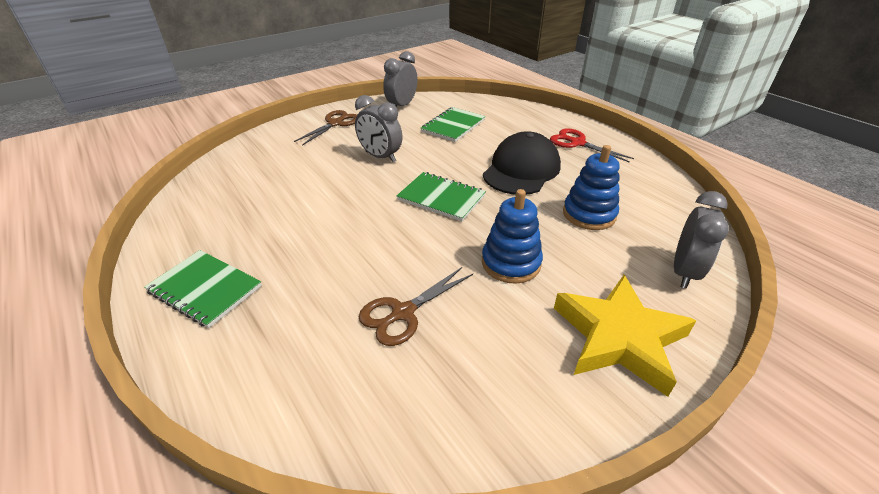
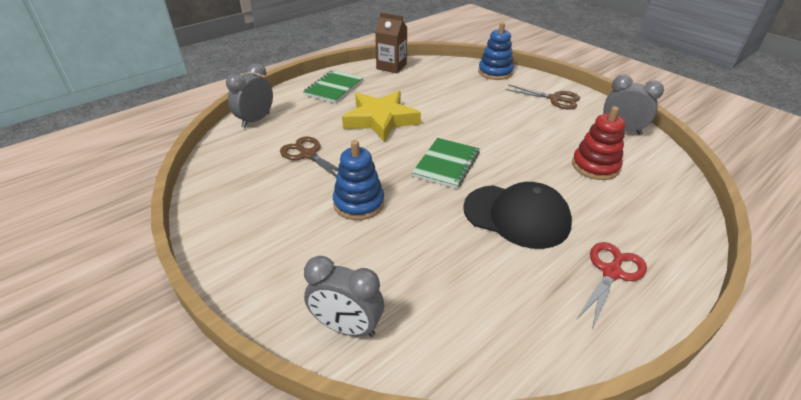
camera: 85 degrees right, 0 degrees up
grey clock [355,95,402,162] -> grey clock moved to [226,63,273,128]
green notebook [421,107,486,142] -> red stacking toy [572,106,625,180]
yellow star [554,275,696,397] -> yellow star moved to [342,91,421,142]
blue stacking toy [563,145,620,230] -> blue stacking toy moved to [478,22,514,80]
none -> brown carton [375,12,407,73]

